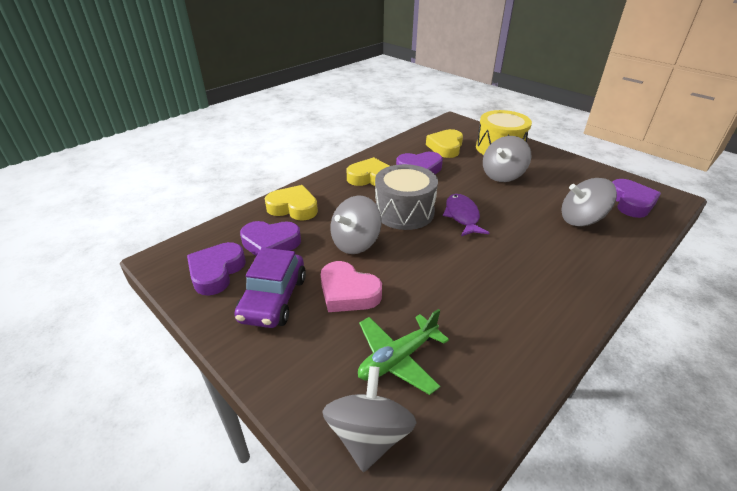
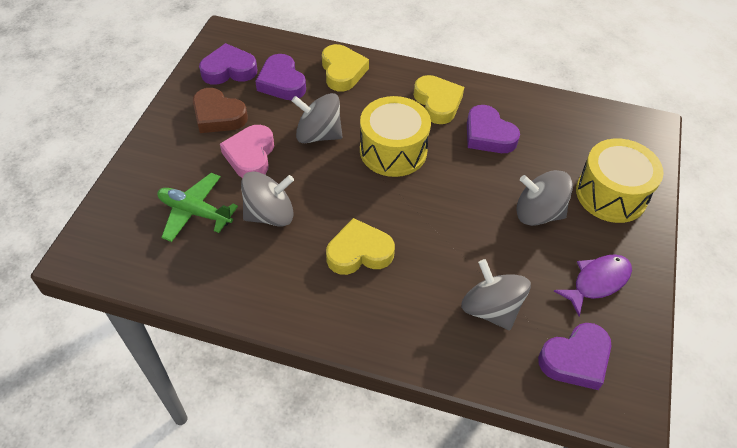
camera: 60 degrees right, 15 degrees up
purple car [234,248,306,328] -> brown heart [193,88,248,133]
grey spinning top [322,366,417,472] -> grey spinning top moved to [241,171,294,226]
grey drum [375,164,438,230] -> yellow drum [360,96,431,177]
yellow heart [426,129,463,158] -> yellow heart moved to [326,218,395,275]
purple fish [443,194,489,236] -> purple fish moved to [554,254,632,316]

